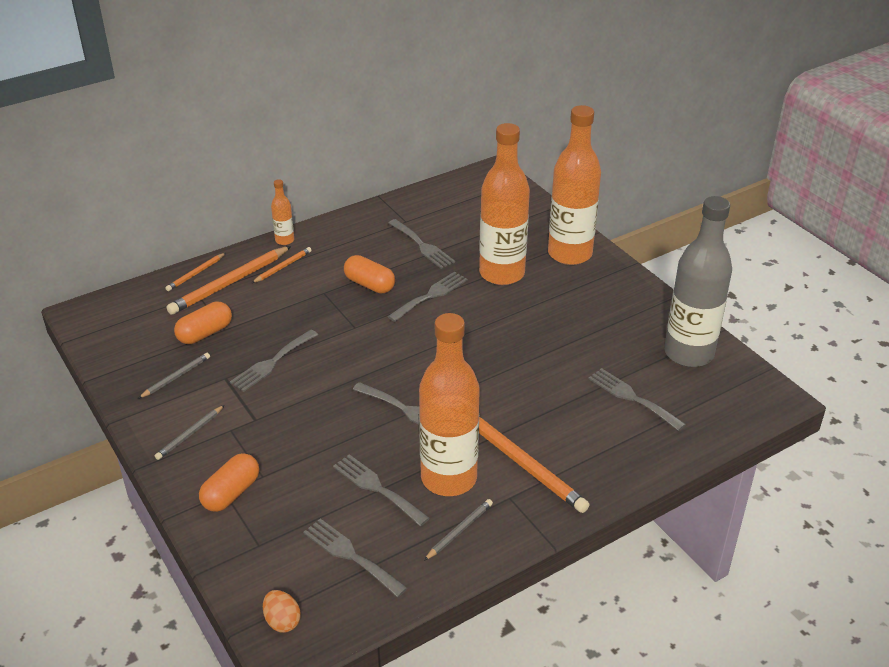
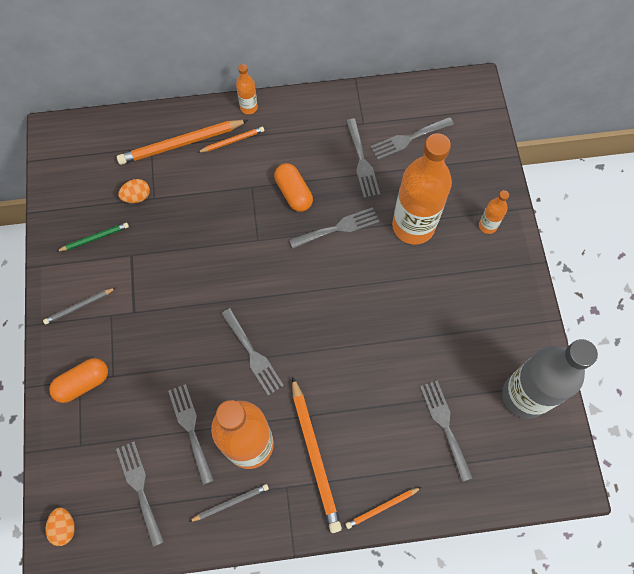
camera: 25 degrees right, 30 degrees up
grey pencil [138,353,210,399] -> green pencil [56,223,129,252]
orange pencil [165,253,226,291] -> orange pencil moved to [345,487,422,529]
orange capsule [174,302,232,344] -> orange egg [118,179,150,203]
grey fork [230,330,318,392] -> grey fork moved to [370,117,454,160]
orange bottle [548,105,601,265] -> orange bottle [479,190,509,234], size x0.44

